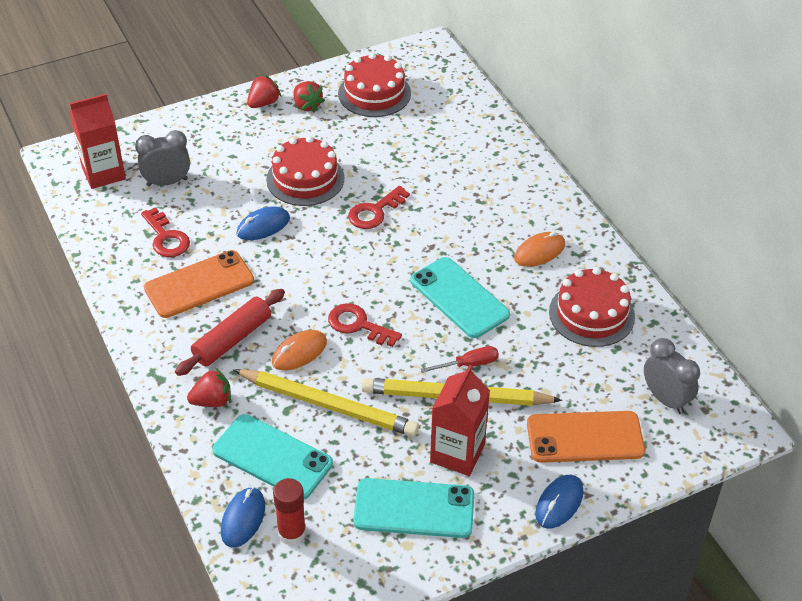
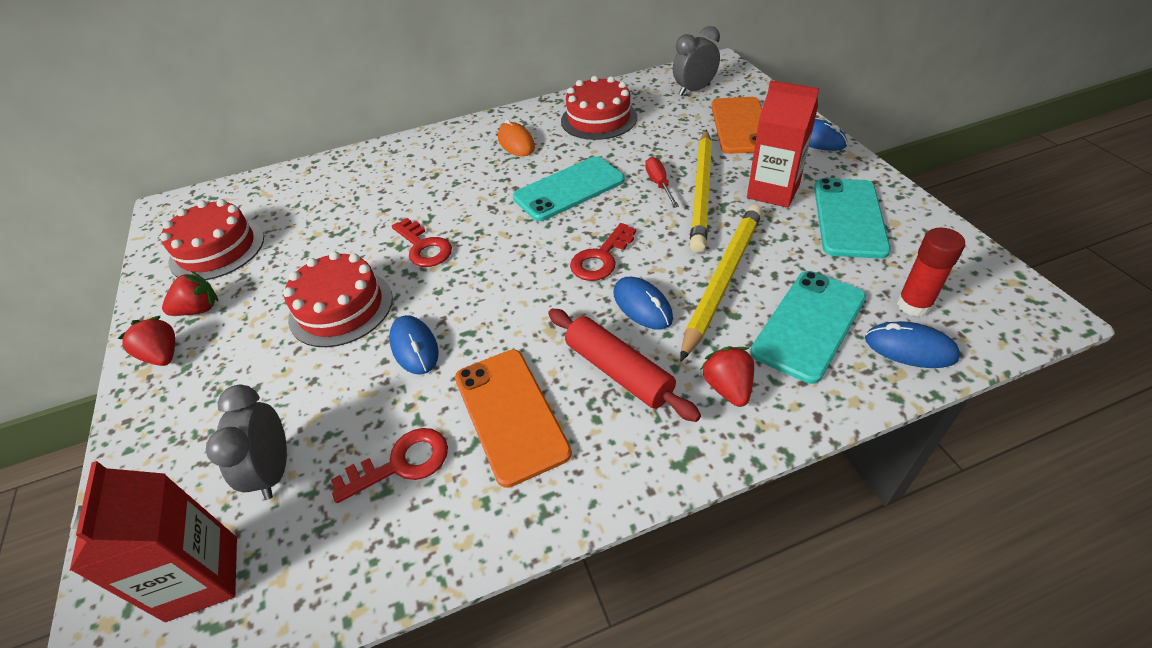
camera: 80 degrees left, 0 degrees up
orange mouse [272,330,327,371] -> blue mouse [613,277,673,329]

